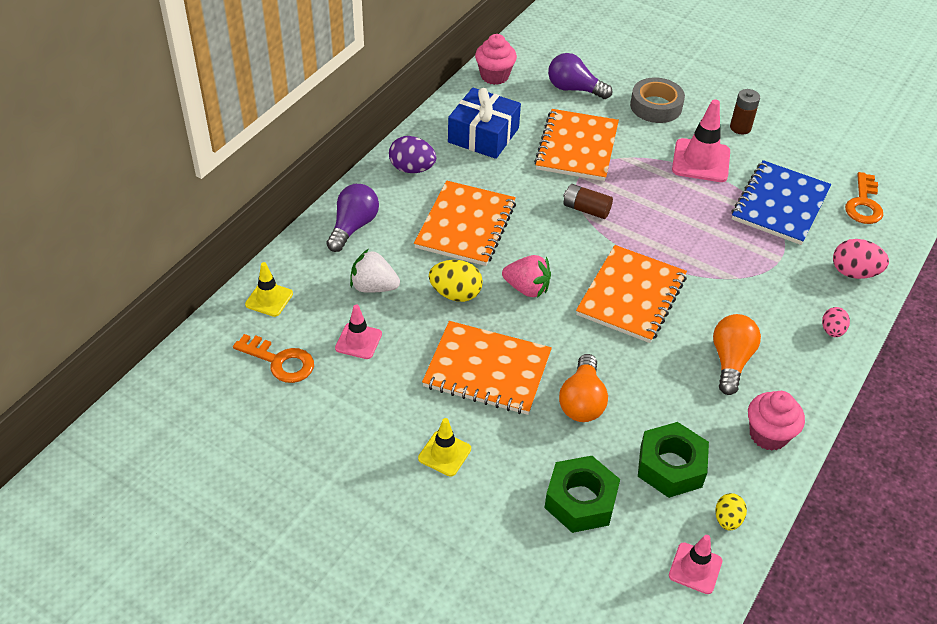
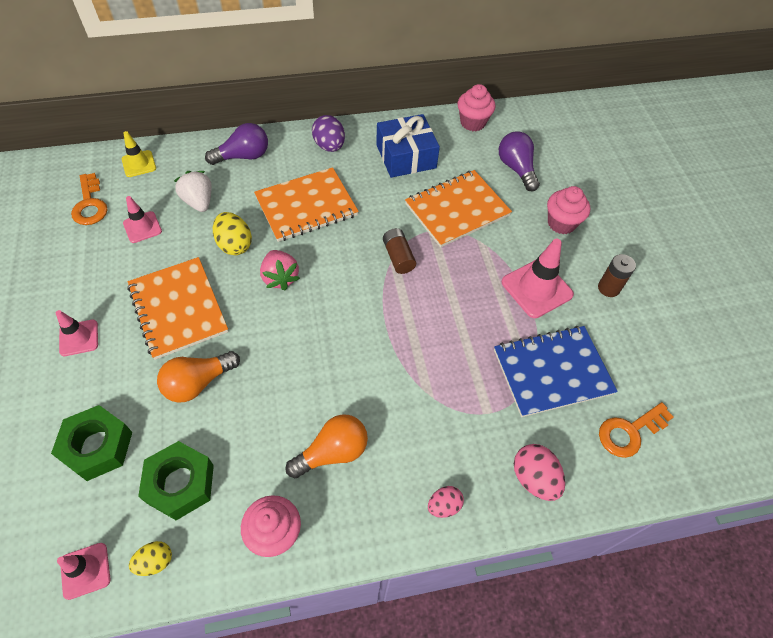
camera: 45 degrees right, 10 degrees up
yellow traffic cone [418,418,471,477] -> pink traffic cone [56,310,98,356]
orange notebook [576,245,687,343] -> none
grey tape [630,78,685,123] -> pink cupcake [547,186,590,234]

